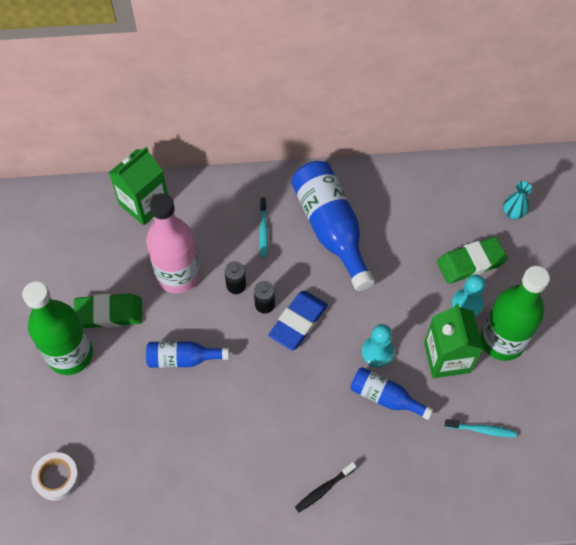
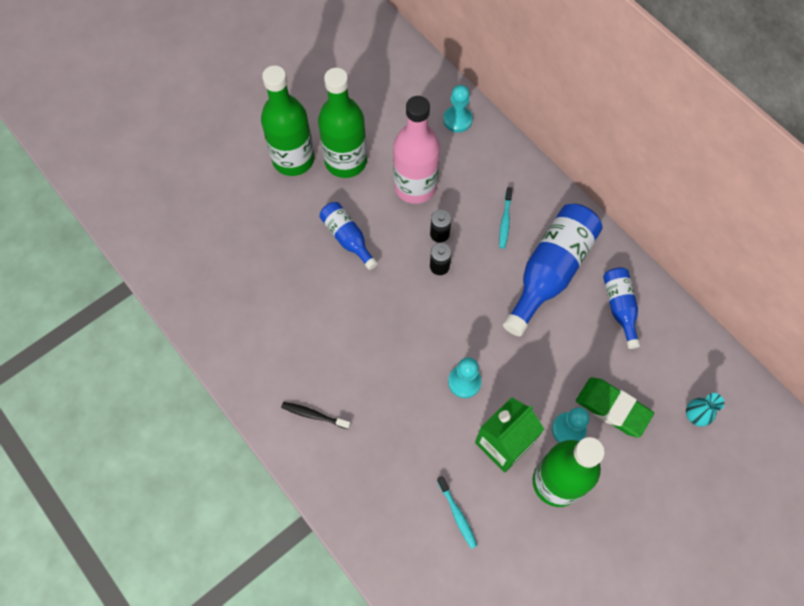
camera: 55 degrees right, 5 degrees up
white tape [31,452,80,501] -> none
green eraser [74,294,142,328] -> green bottle [318,68,367,178]
green carton [109,147,168,225] -> turquoise pawn [443,85,473,132]
turquoise toothbrush [259,198,268,257] -> turquoise toothbrush turned 45 degrees counterclockwise [499,187,513,249]
blue eraser [268,291,328,350] -> none
blue bottle [350,367,433,420] -> blue bottle moved to [603,268,640,349]

